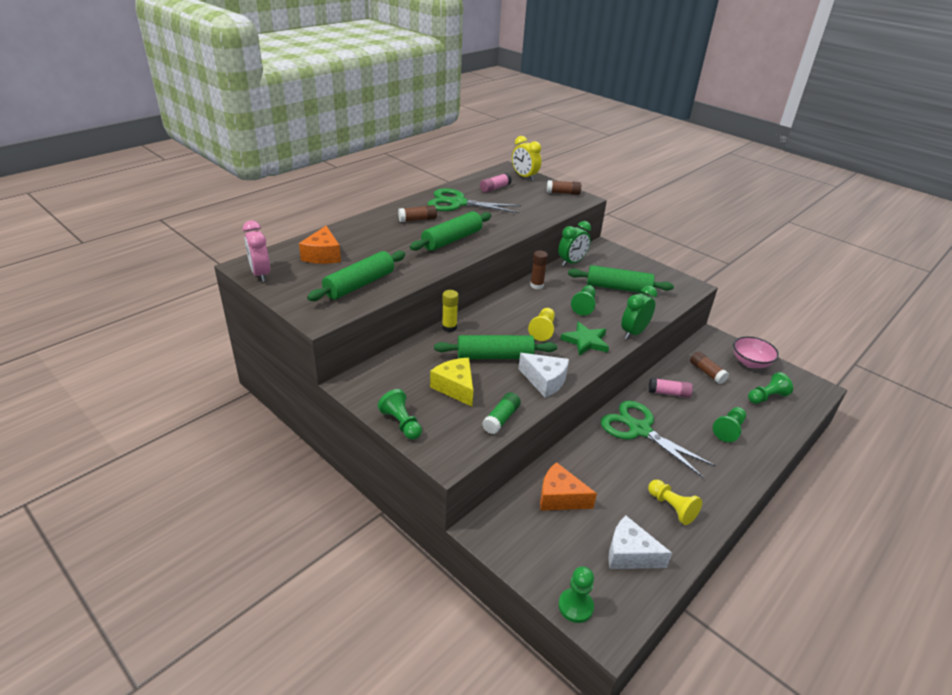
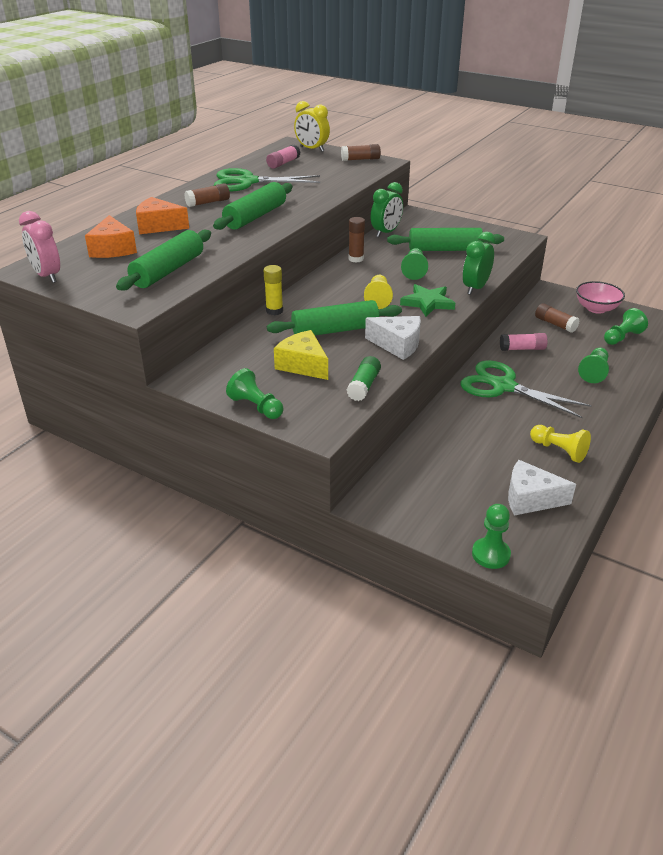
camera: 10 degrees left, 0 degrees up
orange cheese [540,462,597,511] -> orange cheese moved to [136,197,189,234]

